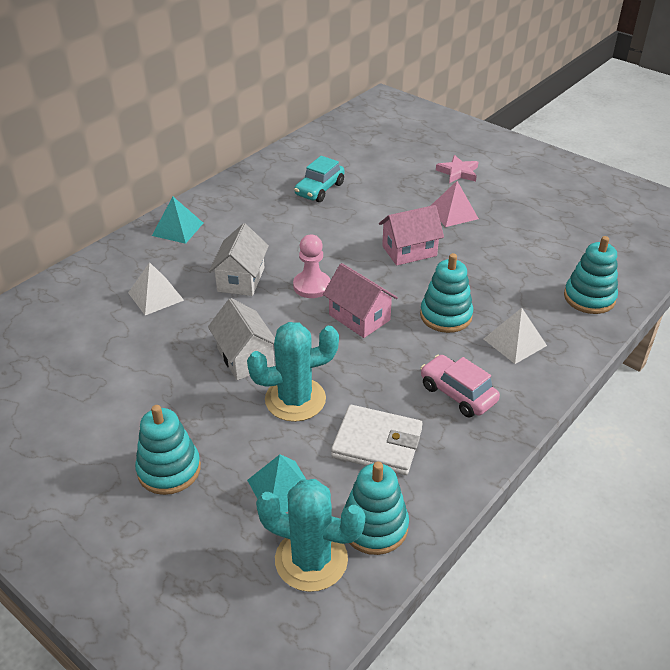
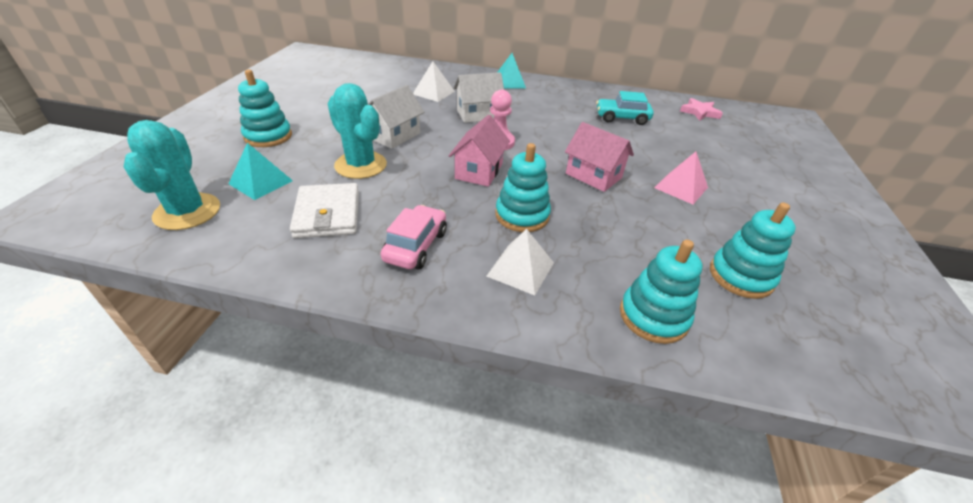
camera: 60 degrees right, 0 degrees up
turquoise stacking toy [343,462,409,555] -> turquoise stacking toy moved to [710,203,796,299]
pink star [436,155,478,183] -> pink star moved to [680,98,723,121]

